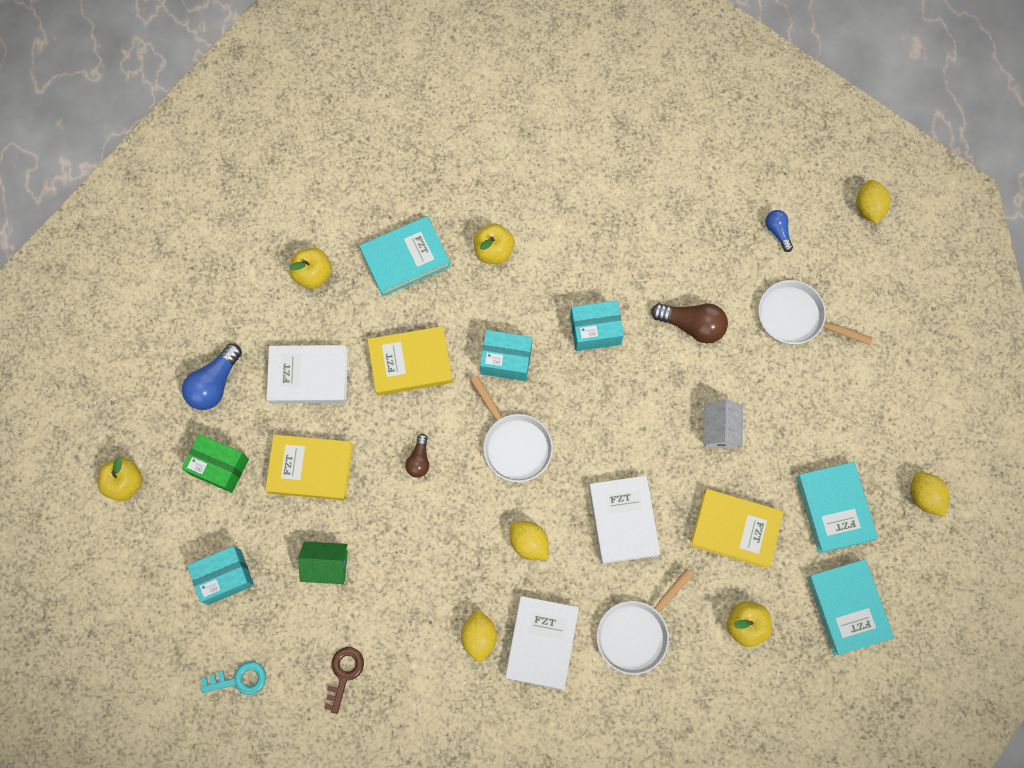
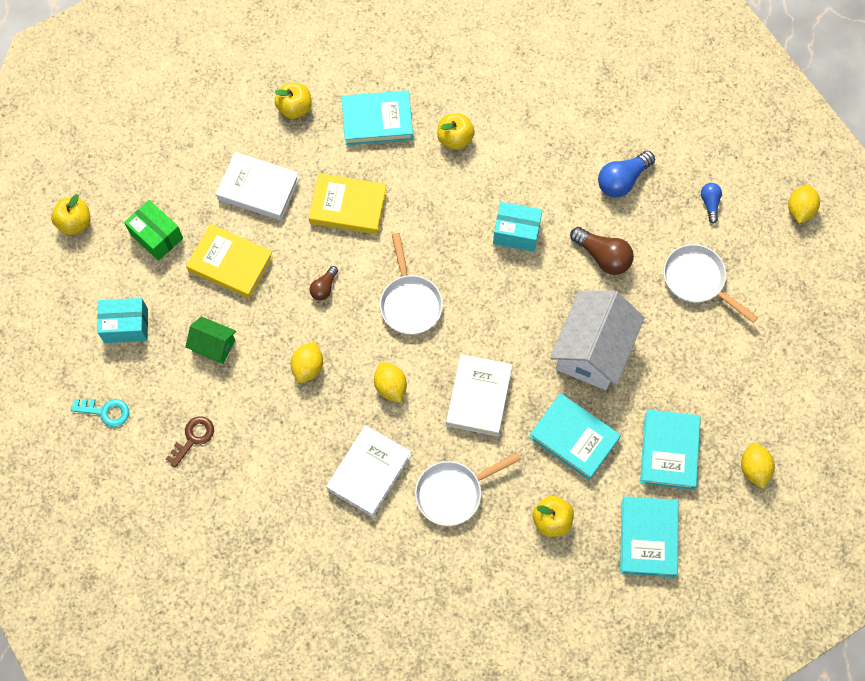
camera: 20 degrees right, 5 degrees down
blue light bulb [182,343,242,410] -> blue light bulb moved to [598,151,655,198]
yellow lemon [461,609,497,662] -> yellow lemon moved to [291,341,323,383]
turquoise box [480,330,532,381] -> none
yellow book [690,489,784,569] -> turquoise book [529,393,621,480]
white house [703,399,743,449] -> white house [550,290,645,390], size x1.97

